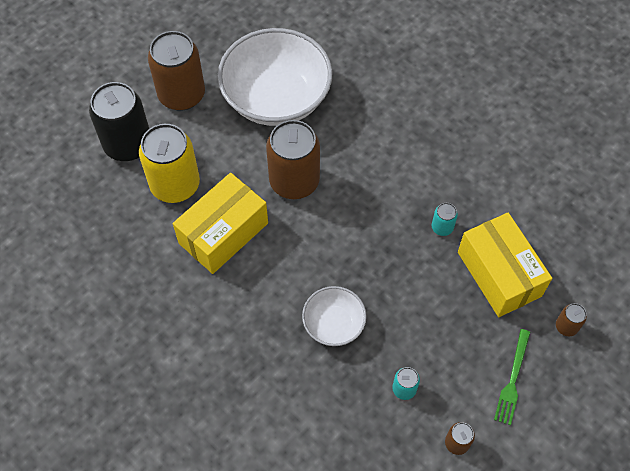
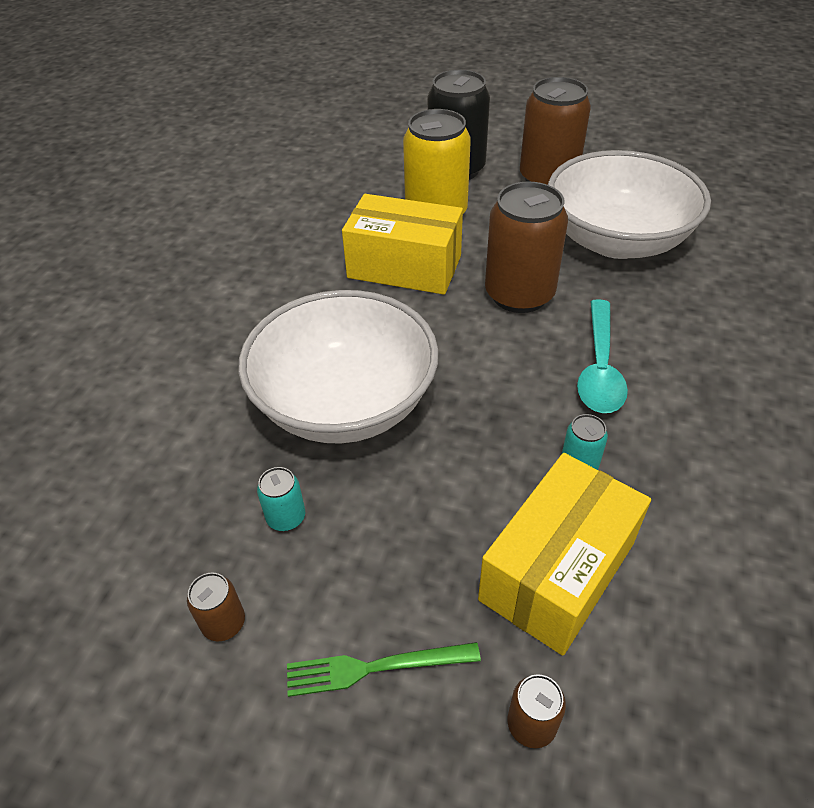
camera: 65 degrees right, 15 degrees down
white bowl [302,286,367,346] -> white bowl [238,290,439,444], size x2.00
none -> turquoise spoon [577,299,628,413]

